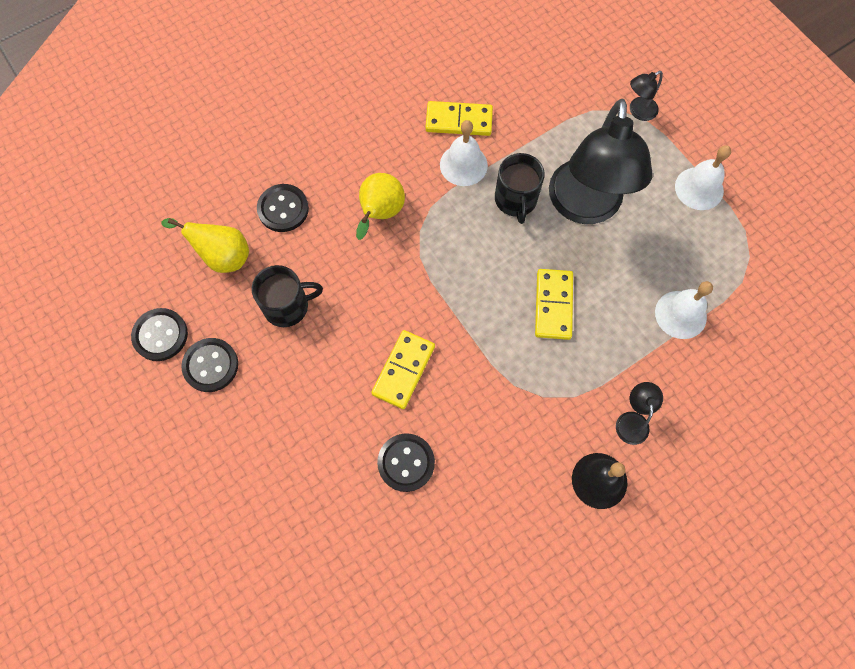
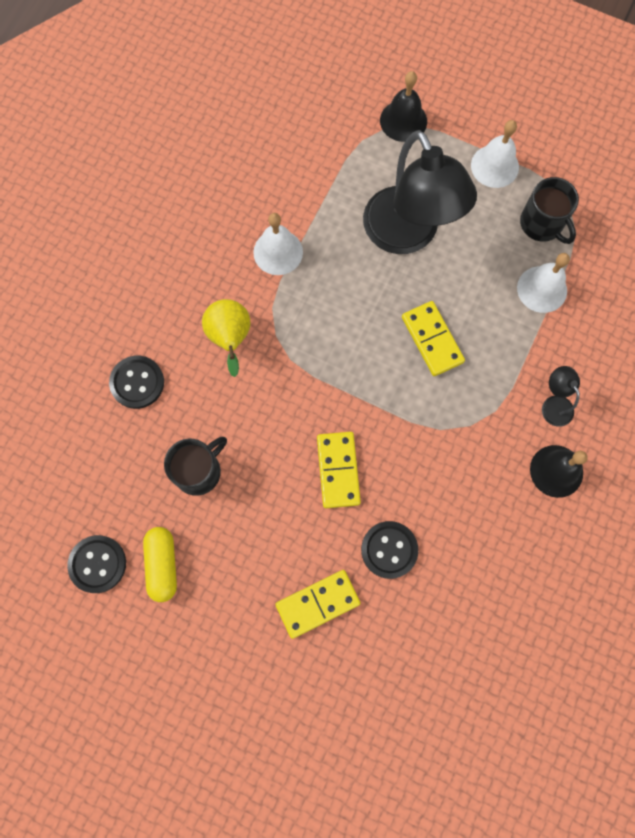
camera: 30 degrees left, 5 degrees up
yellow pear [162,218,249,273] -> none
black button [181,338,238,392] -> yellow capsule [143,527,177,602]
yellow domino [426,101,493,136] -> yellow domino moved to [275,570,361,639]
black mug [495,153,545,224] -> black mug moved to [520,177,579,244]
black lamp [630,71,663,121] -> black bell [380,71,427,142]

